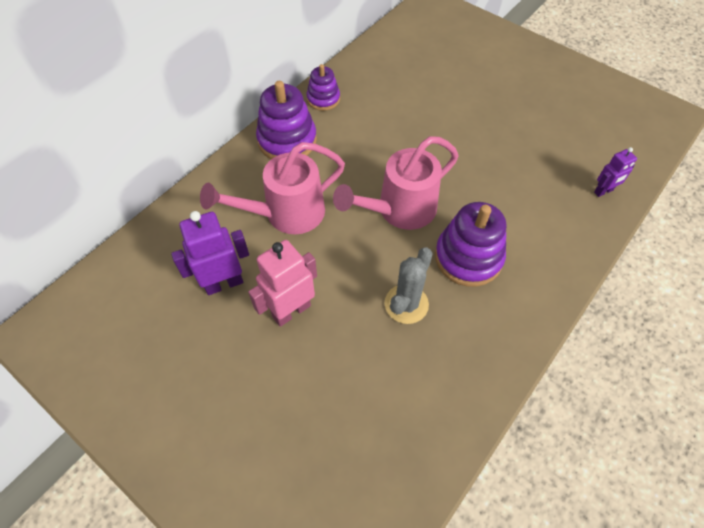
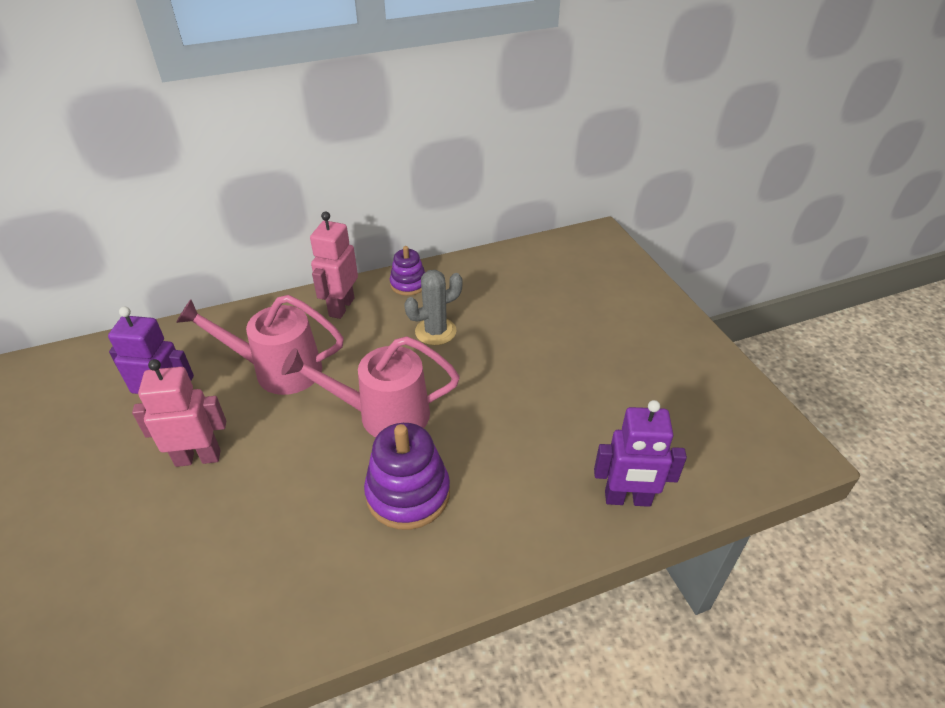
camera: 30 degrees right, 15 degrees down
purple stacking toy [256,81,317,159] -> pink robot [310,212,358,319]
grey cactus [385,247,433,324] -> grey cactus moved to [404,270,463,345]
purple robot [594,147,637,197] -> purple robot [594,400,687,507], size x1.73

